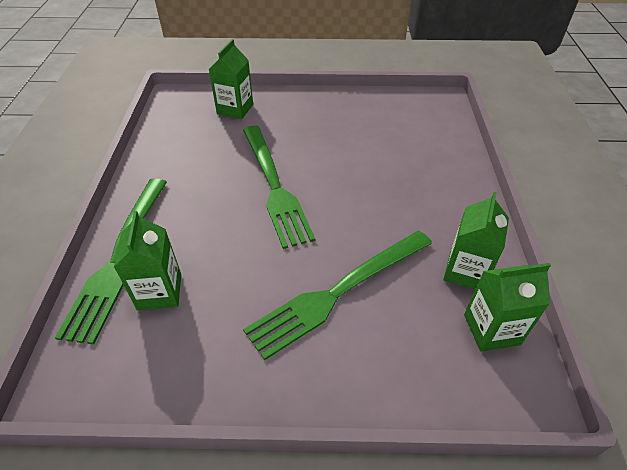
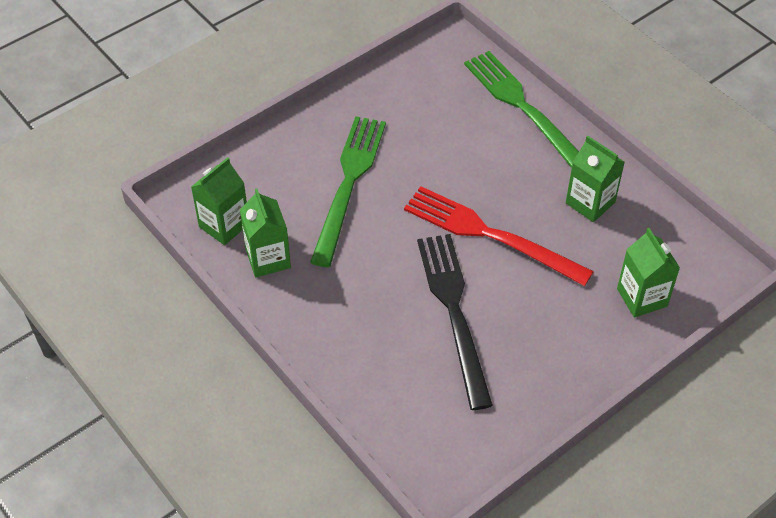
camera: 140 degrees right, 5 degrees up
green carton [114,211,181,310] -> green carton moved to [566,136,625,222]
green fork [243,126,315,249] -> red fork [404,186,594,286]
none -> black fork [417,234,493,410]

